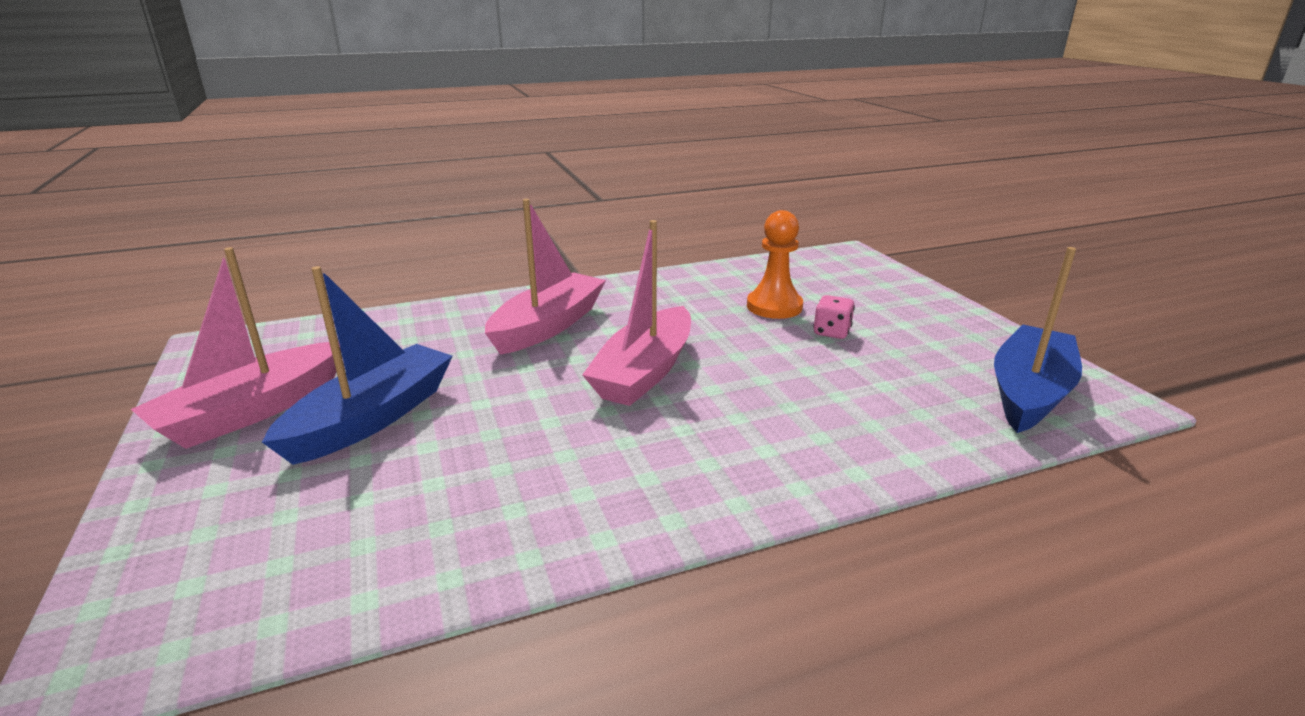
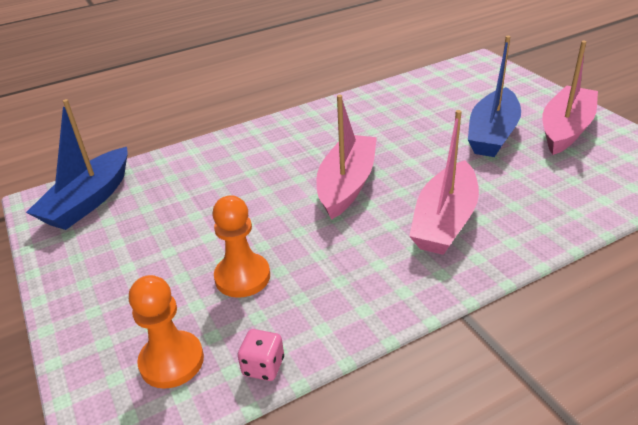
camera: 175 degrees right, 10 degrees up
pink dice [813,295,855,339] -> pink dice moved to [238,329,284,381]
none -> orange pawn [129,275,204,389]

